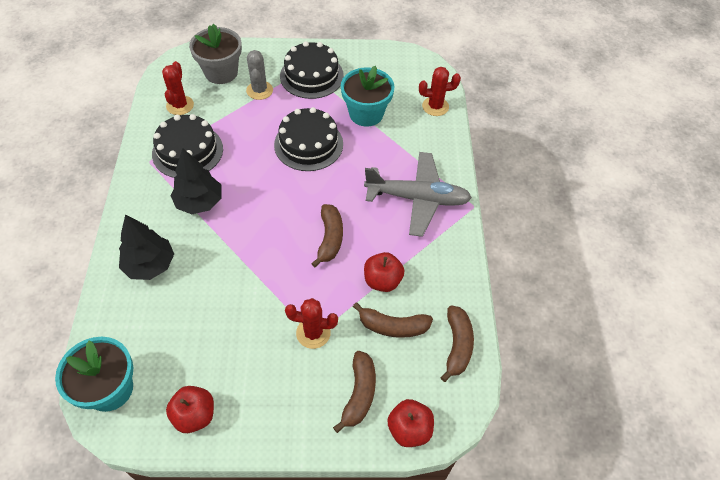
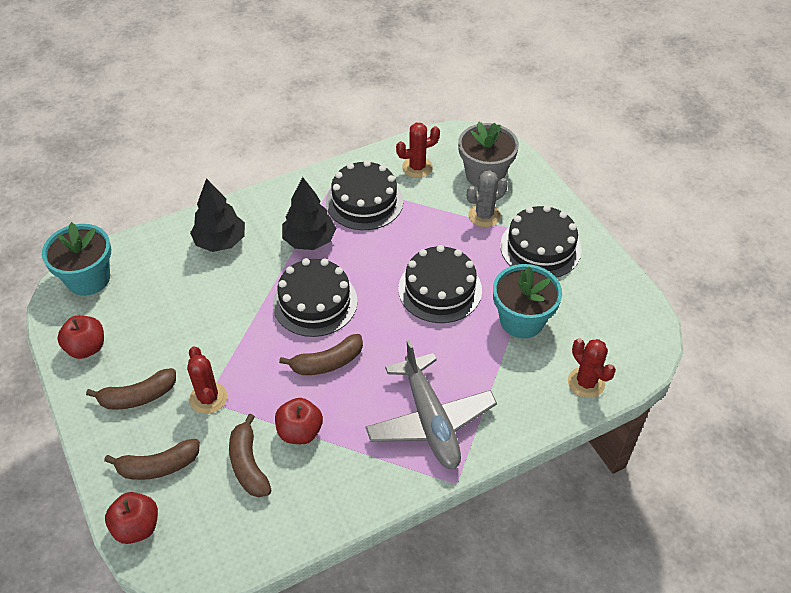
camera: 65 degrees right, 5 degrees down
brown banana [440,305,474,382] -> brown banana moved to [86,368,176,410]
none -> black cake [273,258,358,337]

